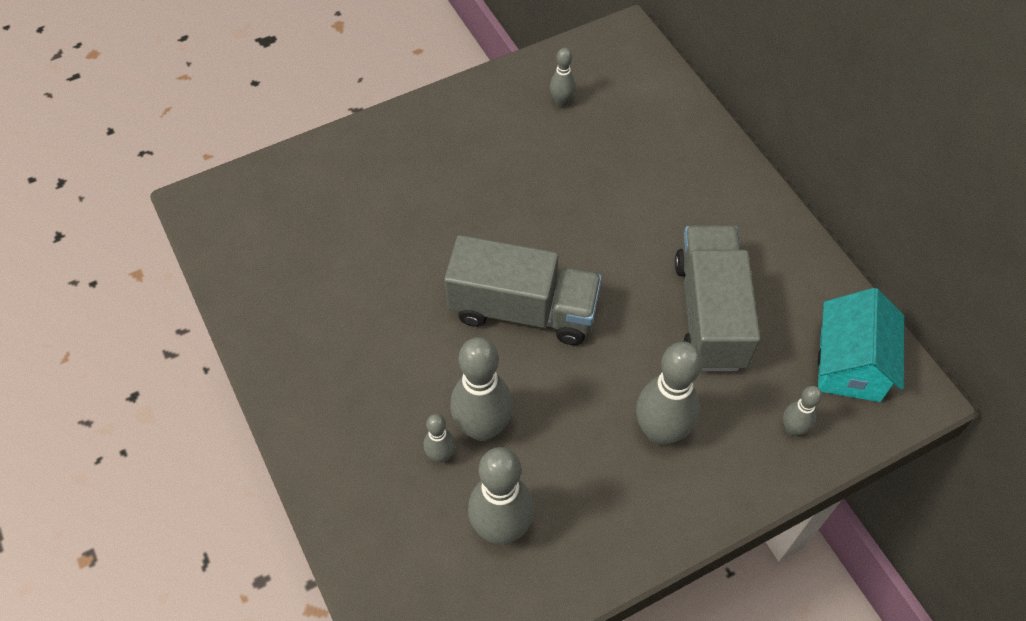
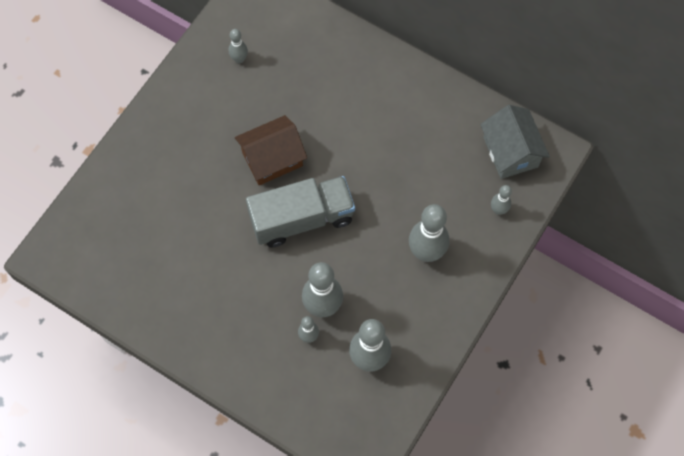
camera: 30 degrees left, 10 degrees up
grey truck [675,225,760,371] -> none
turquoise house [818,288,904,402] -> grey house [480,105,550,179]
none -> brown house [235,115,307,185]

